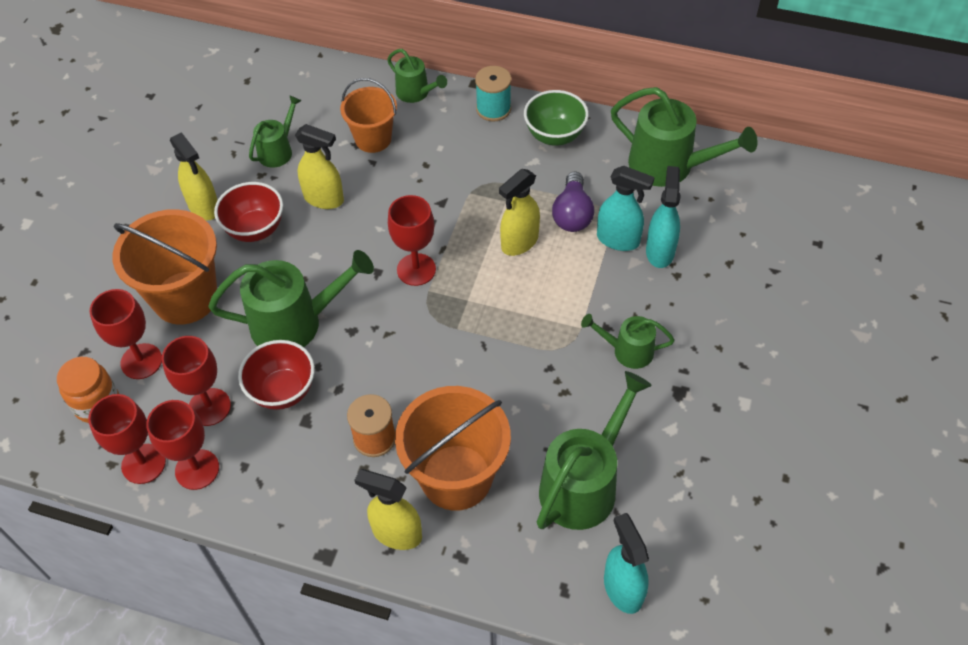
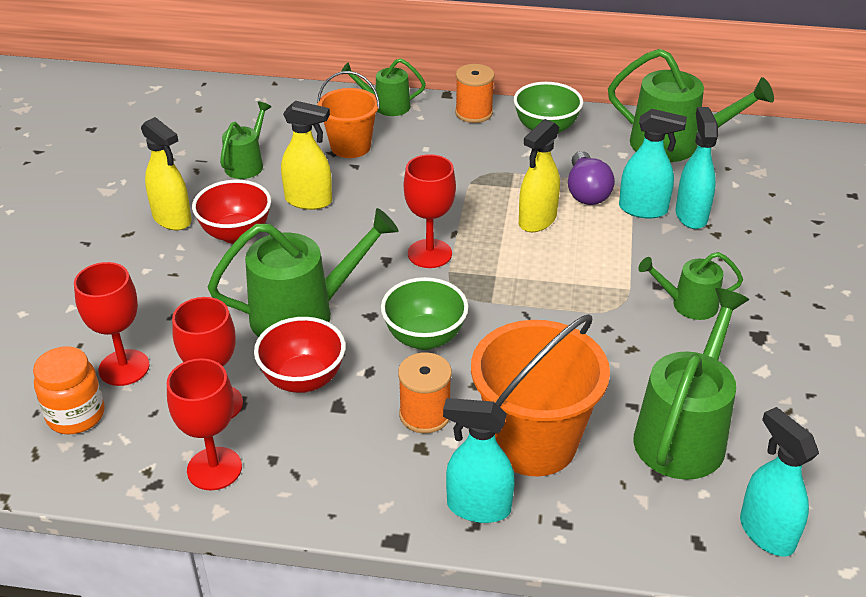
camera: 10 degrees left, 15 degrees down
red goblet [88,394,166,484] -> none
orange bucket [112,209,217,325] -> none
yellow spray bottle [354,469,422,550] -> turquoise spray bottle [443,398,515,523]
green watering can [387,49,447,103] -> green watering can turned 150 degrees clockwise [341,58,426,116]
turquoise spool [475,66,511,121] -> orange spool [455,64,495,123]
none -> green bowl [381,277,469,350]

